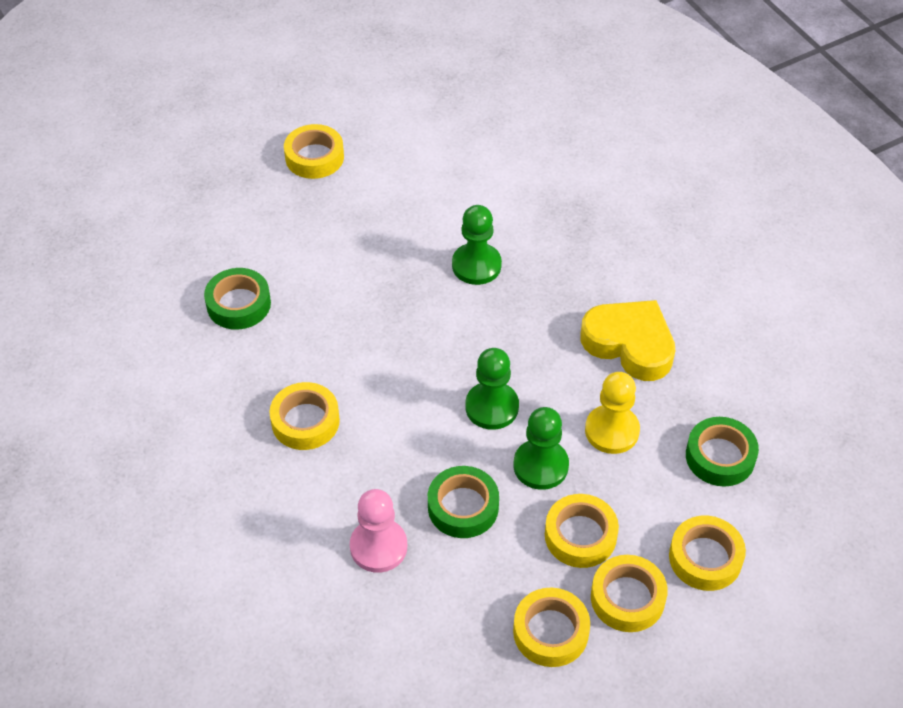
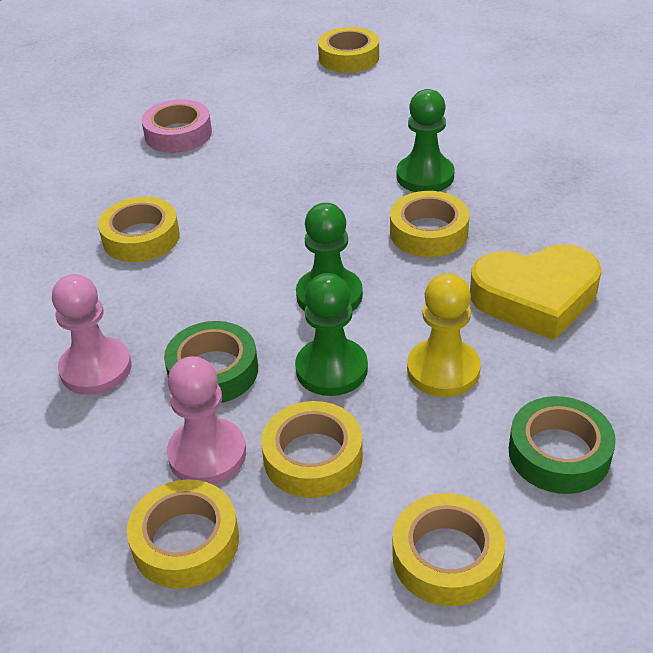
camera: 35 degrees right, 10 degrees down
green tape [204,268,271,330] -> pink tape [141,99,212,153]
yellow heart [580,300,675,381] -> yellow heart turned 105 degrees clockwise [470,244,602,340]
yellow tape [591,555,668,632] -> yellow tape moved to [390,191,469,257]
none -> pink pawn [167,356,246,485]

